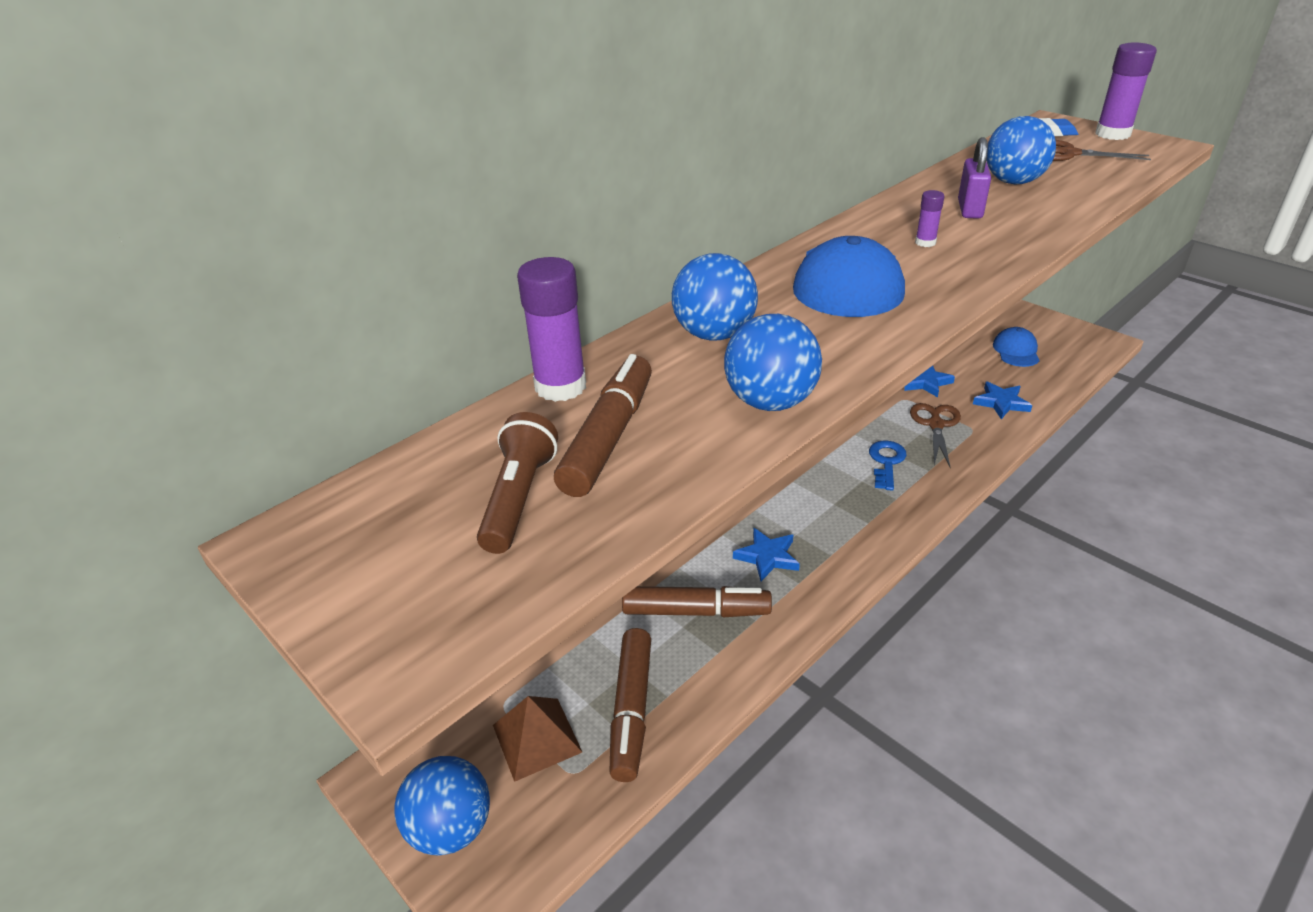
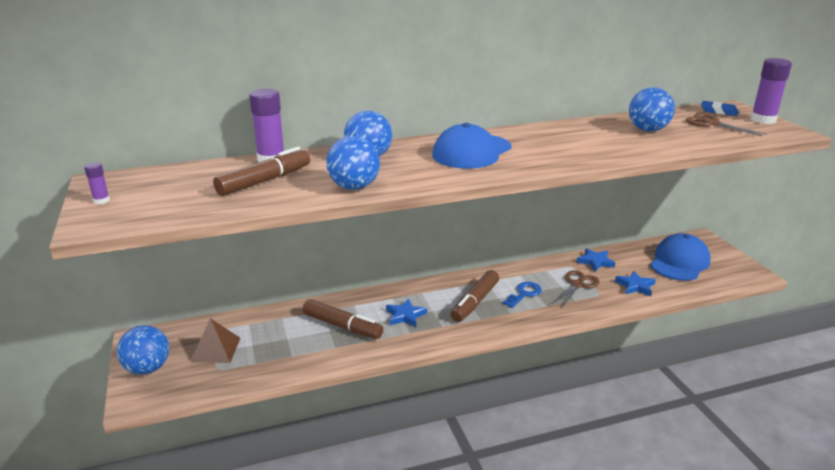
camera: 25 degrees right, 10 degrees down
brown flashlight [477,412,558,554] -> none
brown marker [610,628,651,782] -> brown marker moved to [450,270,499,322]
purple glue stick [915,190,945,247] -> purple glue stick moved to [84,162,110,204]
purple padlock [958,137,991,219] -> none
blue cap [993,327,1040,367] -> blue cap [650,233,711,281], size x1.71

